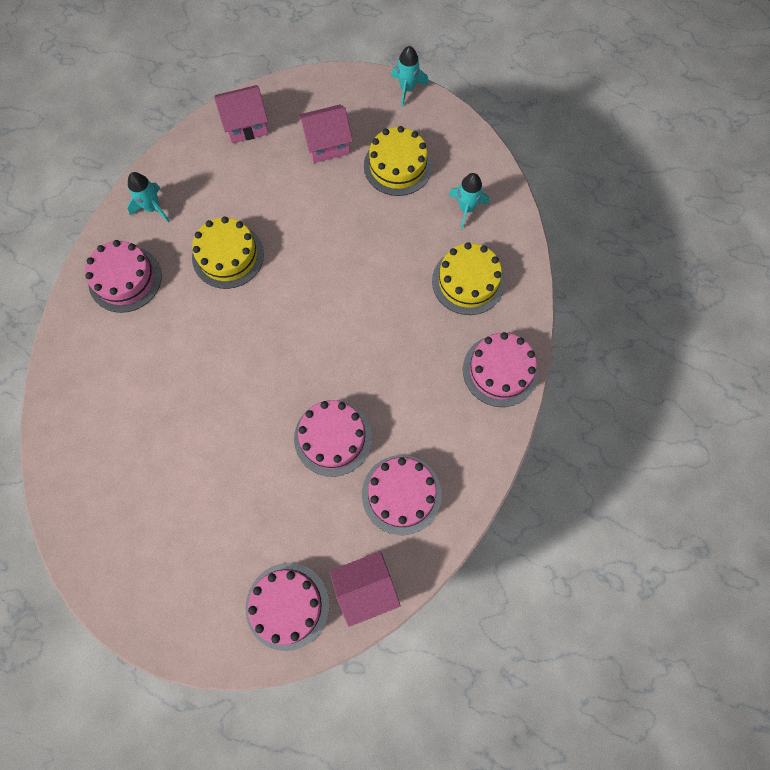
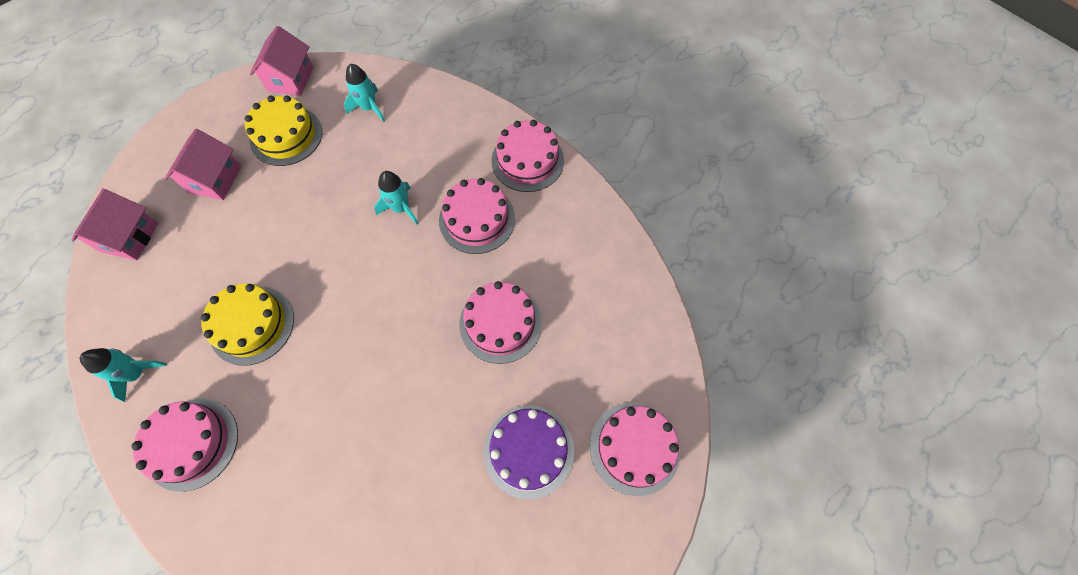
camera: 60 degrees left, 5 degrees down
pink house [330,551,401,627] -> pink house moved to [250,26,313,96]
pink cake [362,455,442,535] -> pink cake moved to [439,178,515,254]
turquoise rocket [391,46,429,107] -> turquoise rocket moved to [374,171,419,224]
yellow cake [432,242,505,315] -> none
none -> purple cake [484,405,574,499]

